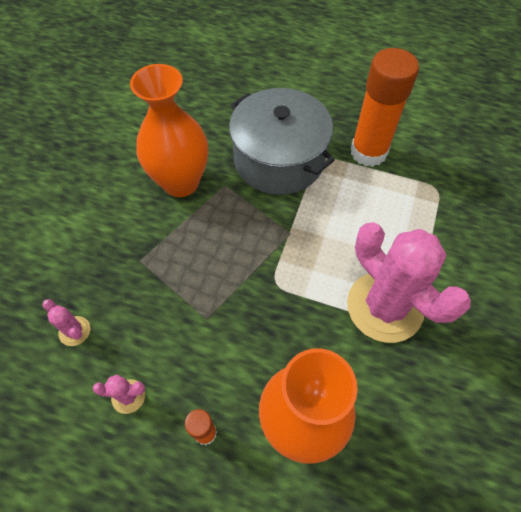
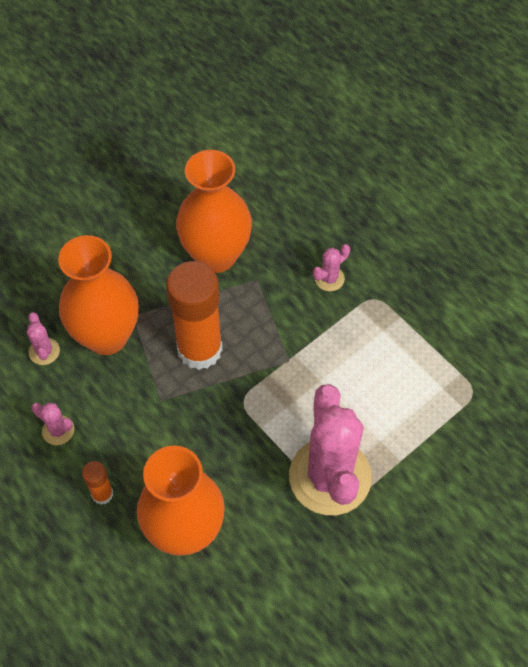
camera: 30 degrees right, 0 degrees up
grey pot [229,88,335,195] -> pink cactus [313,244,350,291]
orange glue stick [351,48,419,167] -> orange glue stick moved to [166,261,223,370]
none -> orange vase [58,235,139,355]

